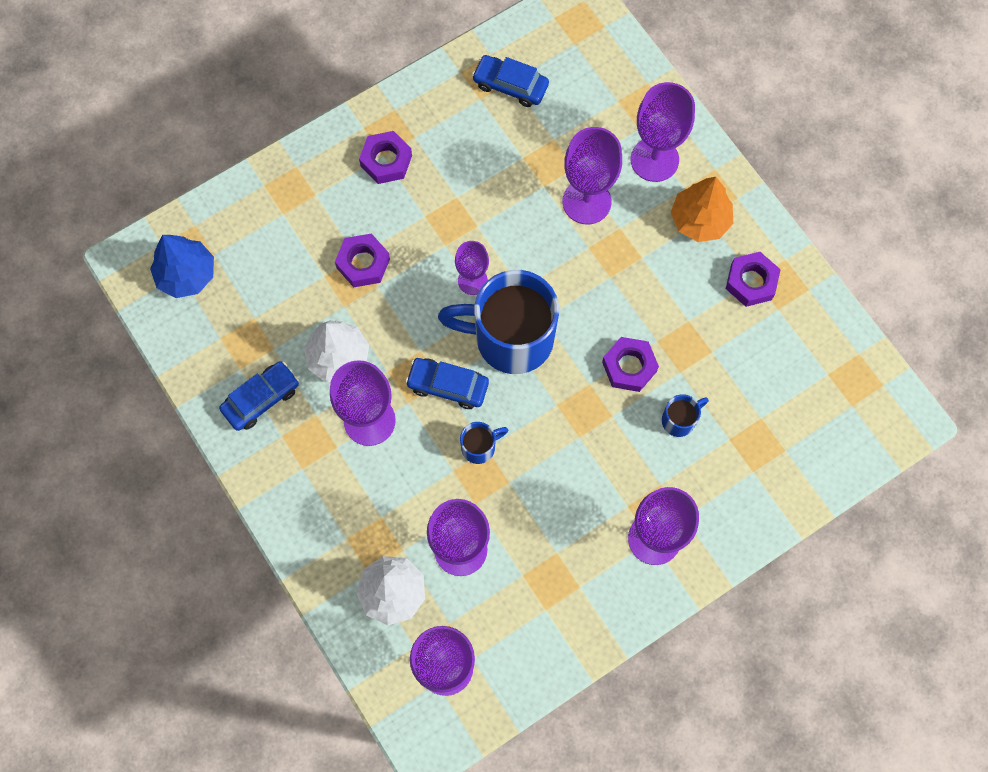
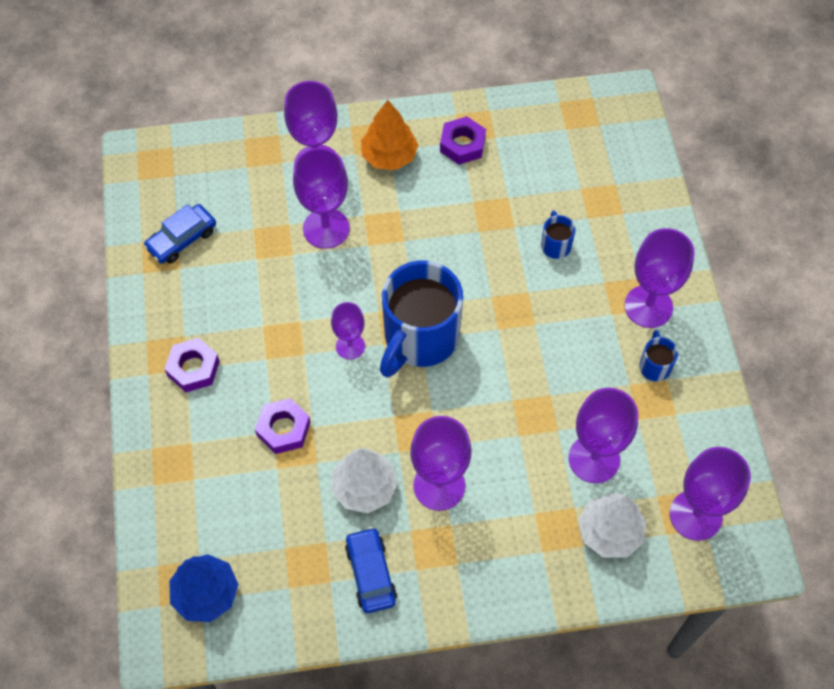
camera: 65 degrees left, 10 degrees down
blue car [405,358,489,409] -> none
blue mug [460,422,508,464] -> blue mug moved to [639,330,678,381]
purple nut [602,337,659,392] -> none

